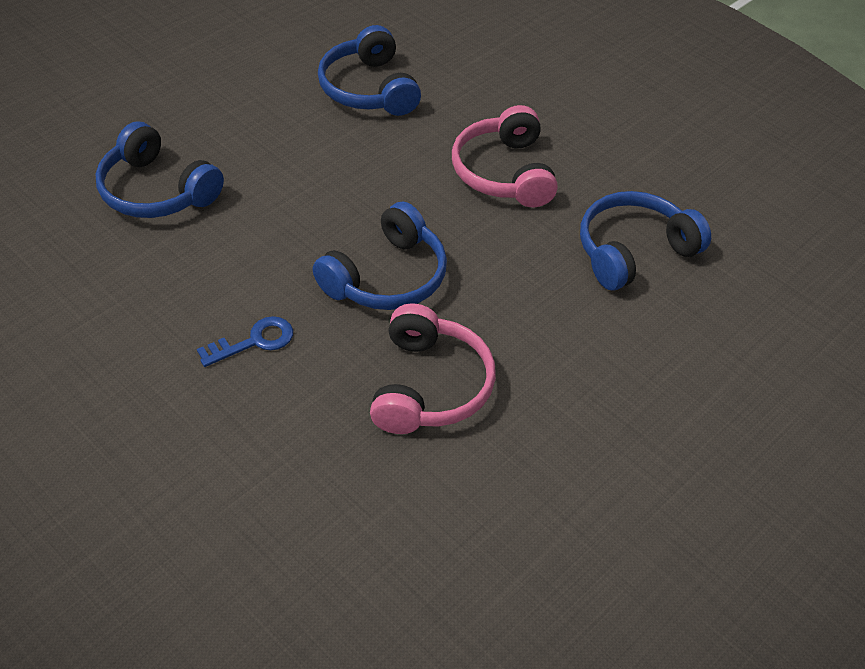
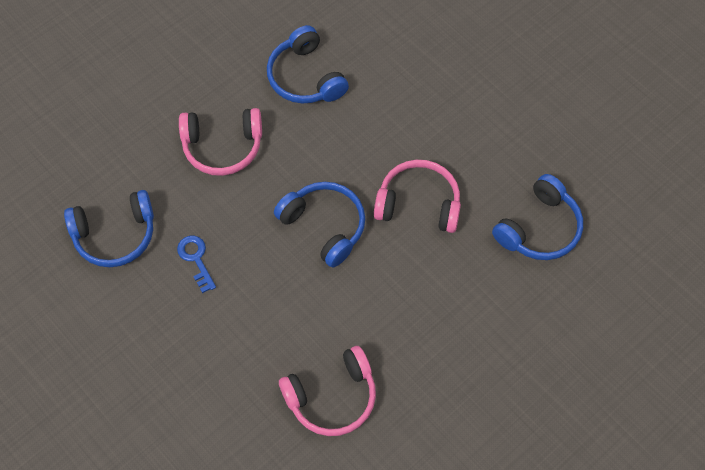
camera: 85 degrees left, 15 degrees up
blue headphones [96,121,224,218] -> blue headphones moved to [492,174,583,260]
blue key [197,316,293,367] -> blue key moved to [177,236,216,293]
none -> pink headphones [279,346,376,436]

